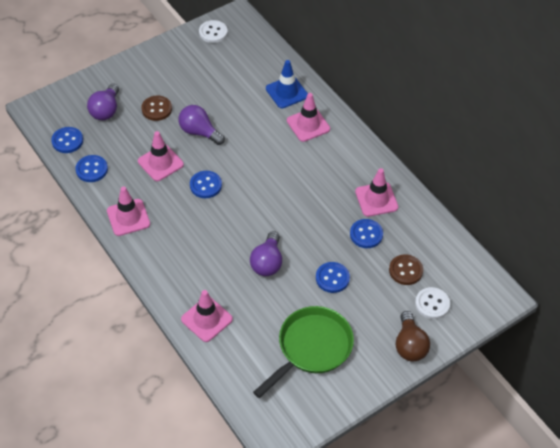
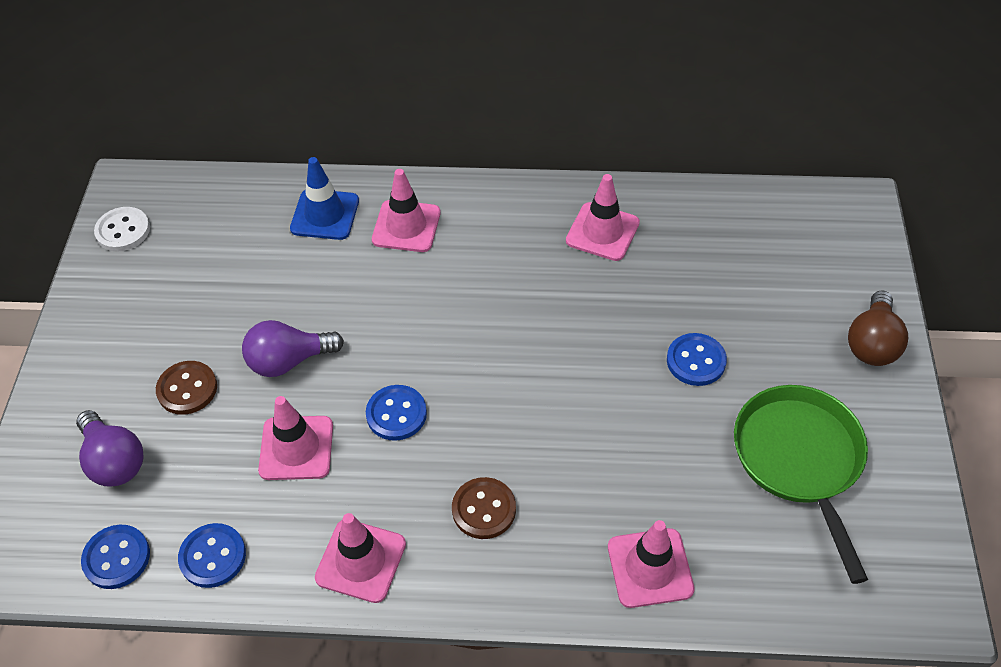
camera: 50 degrees left, 0 degrees up
purple light bulb [250,231,282,276] -> none
blue button [350,219,383,248] -> none
brown button [389,254,423,285] -> brown button moved to [452,477,516,539]
brown light bulb [396,311,430,361] -> brown light bulb turned 75 degrees clockwise [848,290,908,366]
white button [415,287,450,319] -> none

